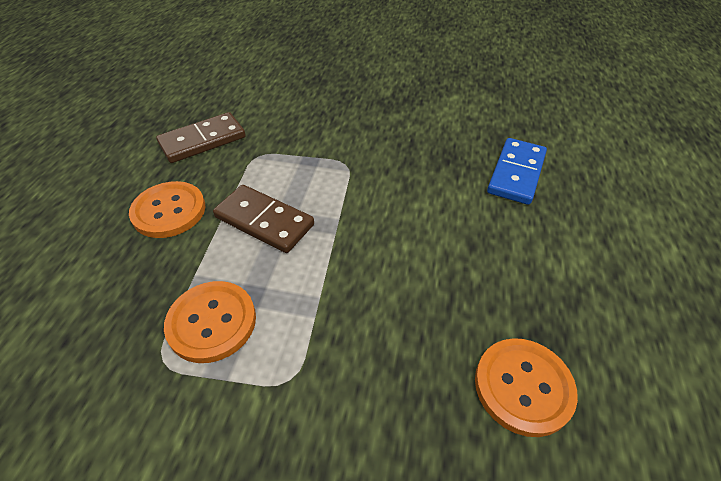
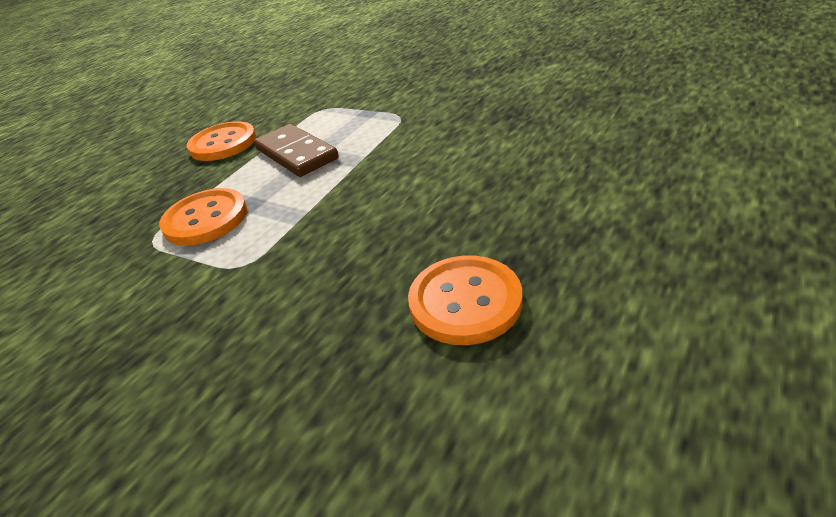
camera: 25 degrees right, 10 degrees down
brown domino [156,112,246,163] -> none
blue domino [487,138,547,205] -> none

